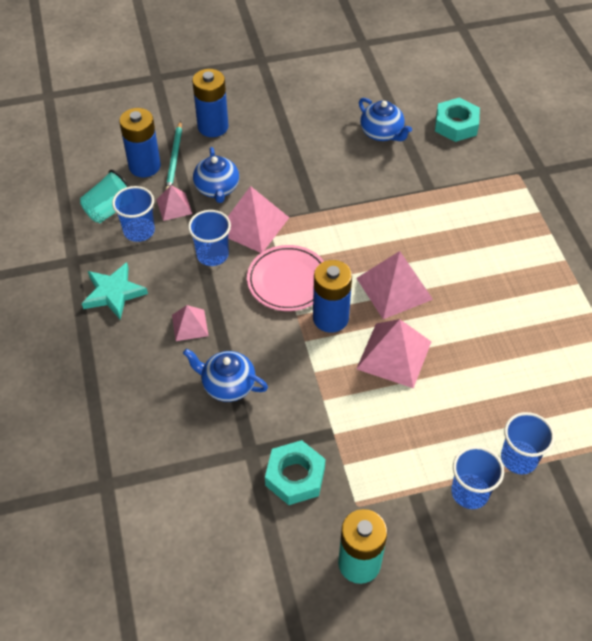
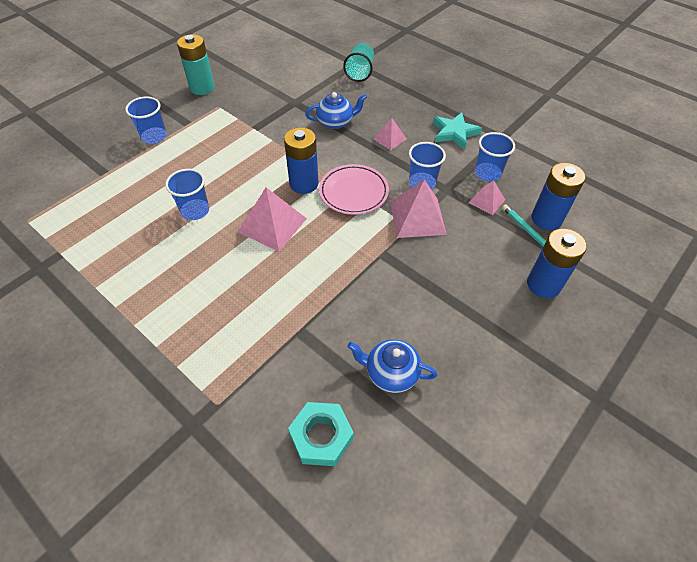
camera: 145 degrees right, 0 degrees up
turquoise cup [80,170,130,223] -> turquoise cup moved to [343,43,374,82]
blue teapot [193,147,239,203] -> none
turquoise nut [265,440,326,505] -> none
pink pyramid [356,319,431,388] -> none
blue cup [501,412,555,474] -> blue cup moved to [165,169,209,220]

